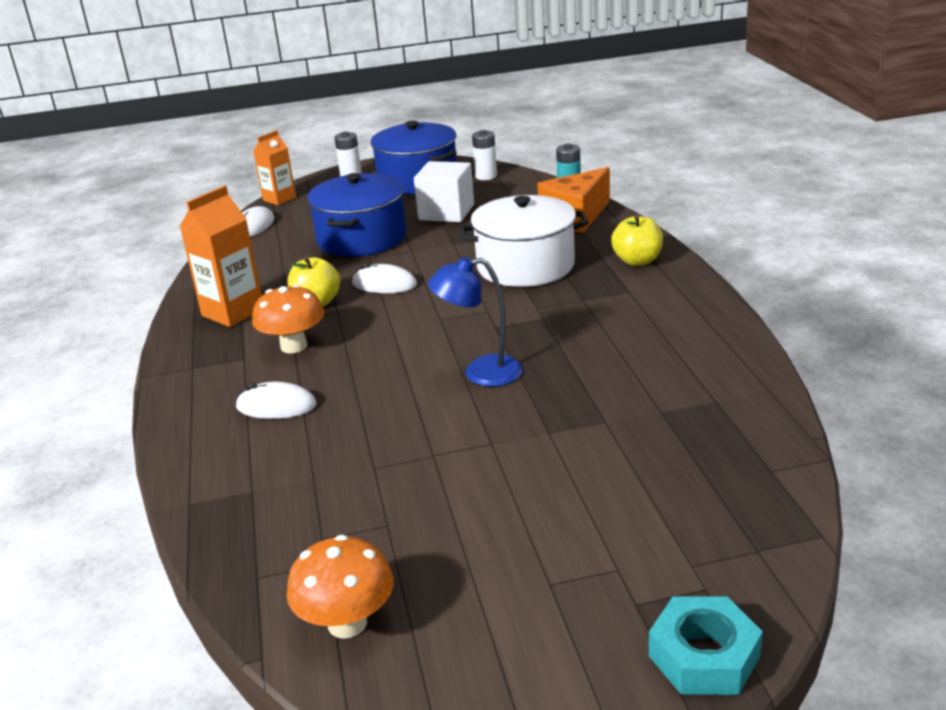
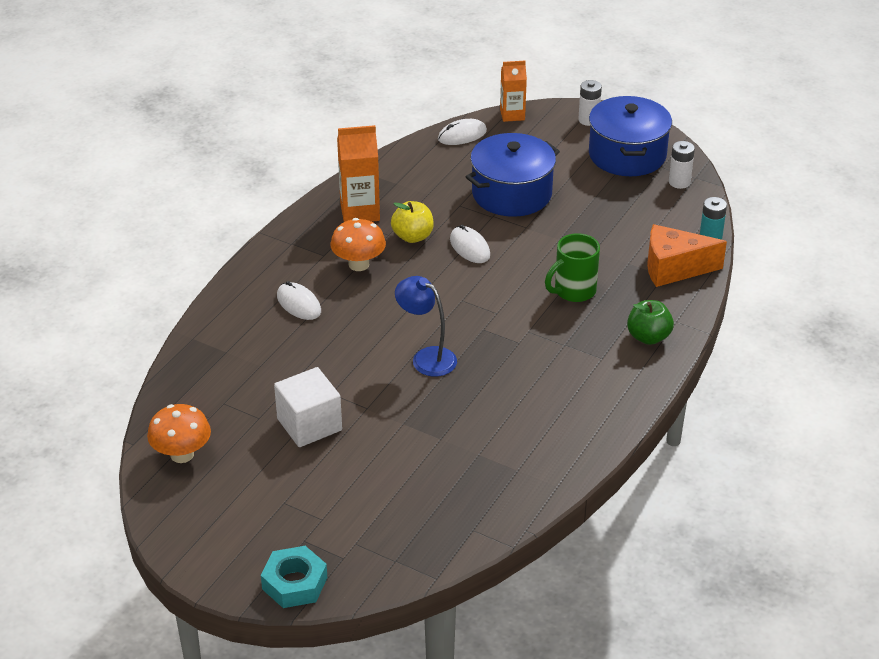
camera: 40 degrees right, 10 degrees up
white cube [414,161,474,222] -> white cube moved to [274,367,342,447]
white pot [459,195,589,287] -> green mug [545,233,600,302]
yellow apple [611,215,663,266] -> green apple [627,300,674,345]

